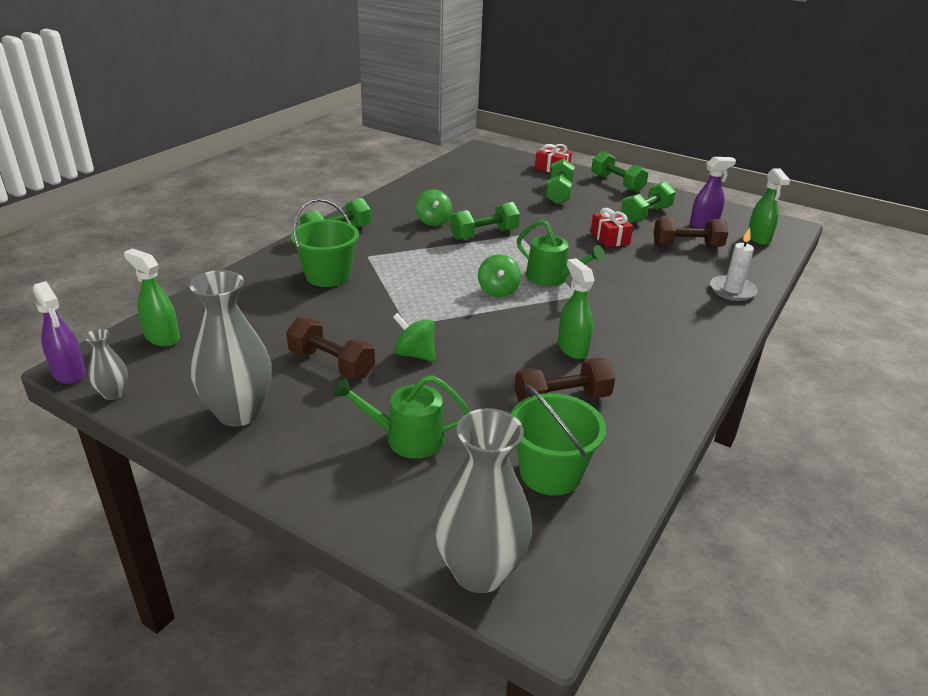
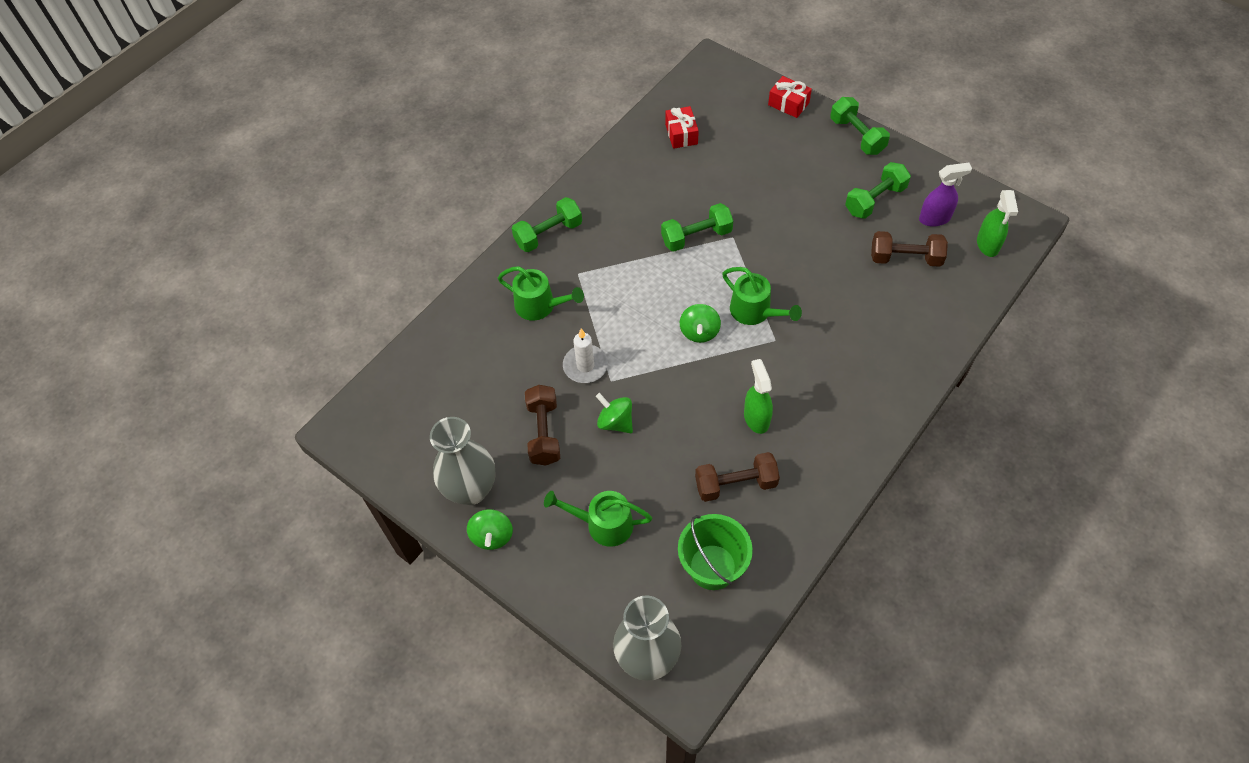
camera: 10 degrees right, 25 degrees up
purple spray bottle [33,281,86,384] -> none
grey vase [84,329,128,400] -> none
green spray bottle [124,248,180,347] -> none
brown dumbbell [286,317,375,379] -> brown dumbbell turned 45 degrees clockwise [525,385,560,465]
green bucket [291,199,359,287] -> green watering can [498,266,584,321]
green spinning top [416,189,452,226] -> green spinning top moved to [467,509,513,550]
green dumbbell [546,159,575,204] -> none
red gift [591,208,633,247] -> red gift moved to [665,106,699,149]
white candle [710,228,758,301] -> white candle moved to [563,329,608,383]

